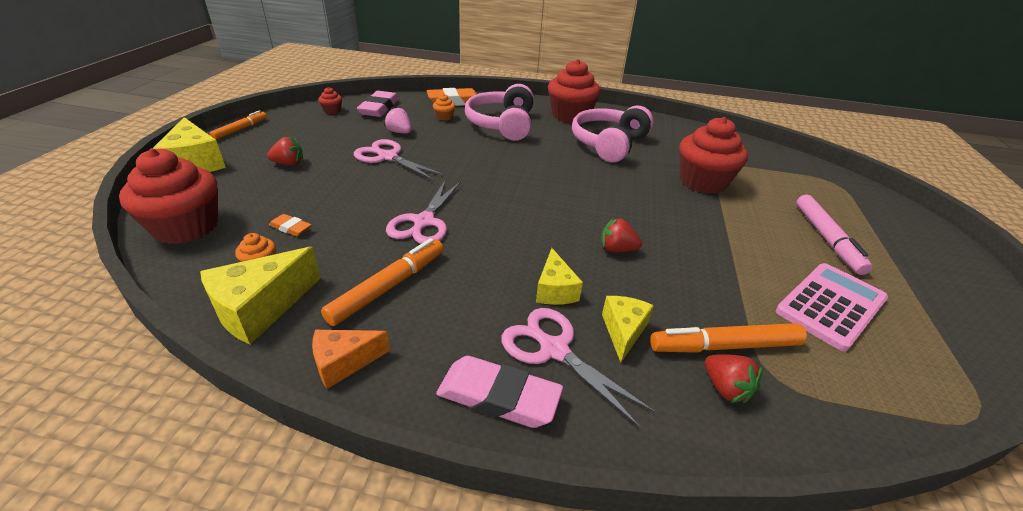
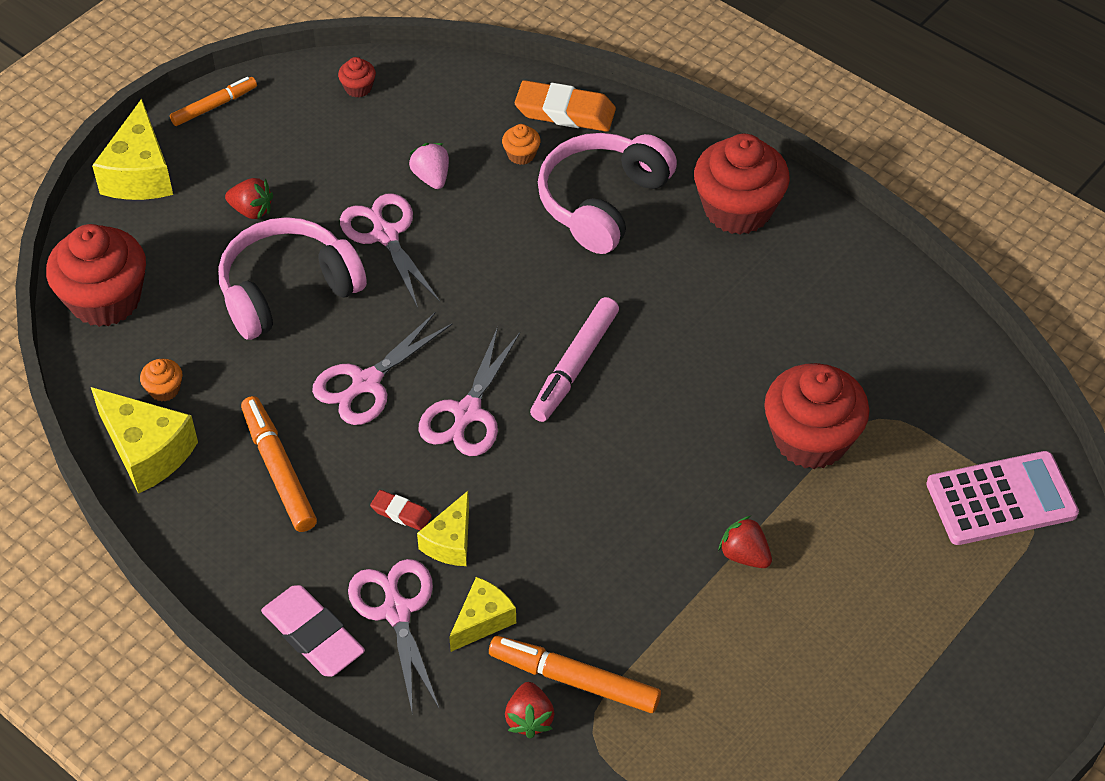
camera: 30 degrees right, 15 degrees up
yellow cheese [200,247,321,345] -> yellow cheese turned 120 degrees counterclockwise [91,387,198,494]
orange eraser [269,214,311,236] -> none
orange cheese [312,330,390,389] -> none
orange marker [321,238,444,326] -> orange marker turned 90 degrees counterclockwise [241,396,317,532]
pink eraser [357,91,399,117] -> none
pink headphones [572,105,654,162] -> pink headphones moved to [218,217,367,340]
red strawberry [601,218,642,252] -> red strawberry moved to [718,516,772,568]
pink calculator [775,263,888,352] -> pink calculator moved to [926,451,1079,545]
pink marker [796,195,873,275] -> pink marker moved to [530,297,619,422]
none -> red eraser [370,490,432,531]
none -> pink scissors [419,327,520,456]

